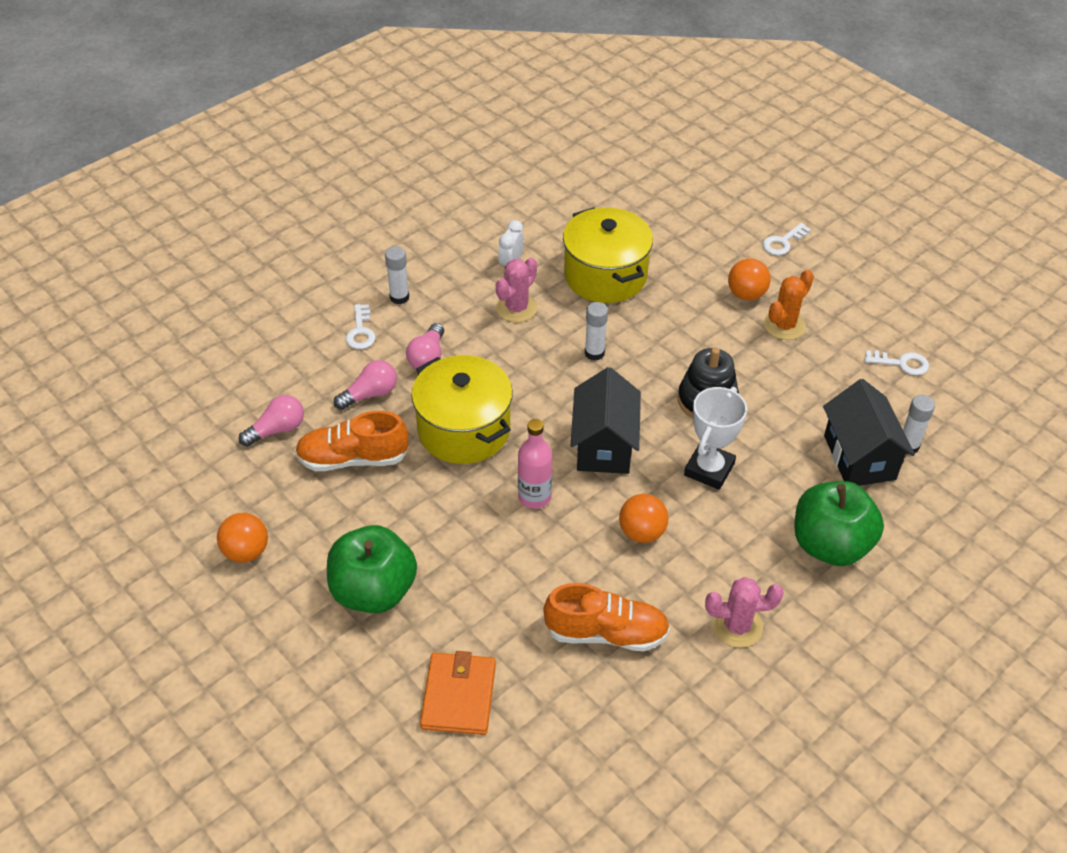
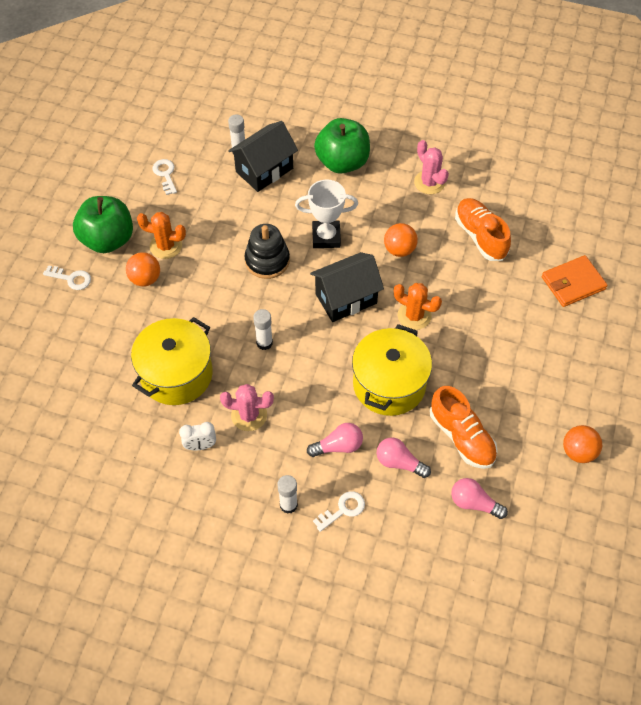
camera: 120 degrees left, 10 degrees up
green apple [327,525,417,613] -> green apple moved to [73,196,133,253]
pink bottle [518,419,552,509] -> orange cactus [394,283,442,330]

